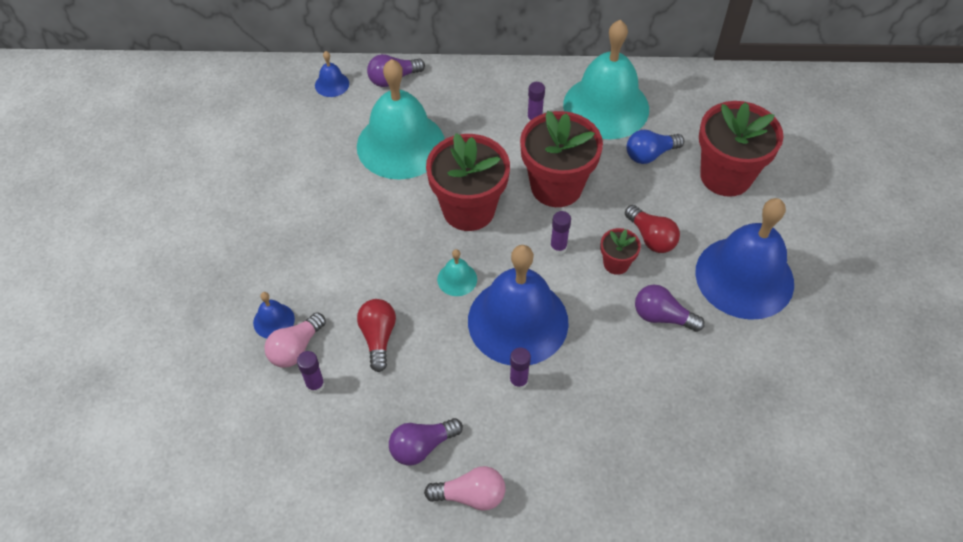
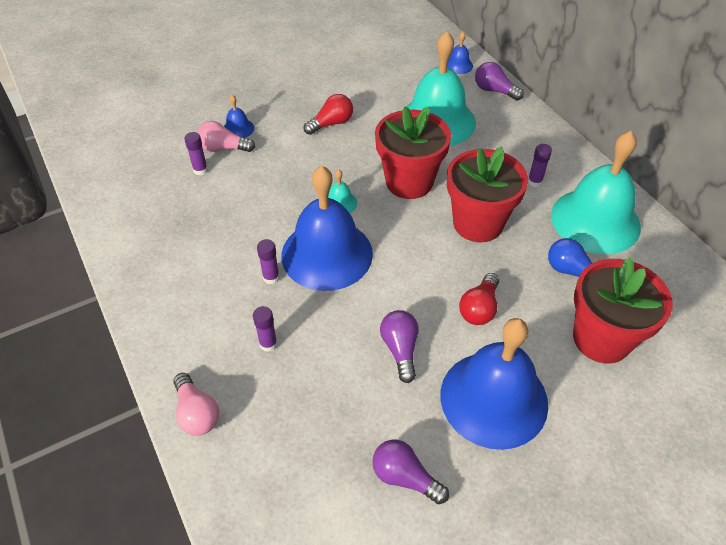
camera: 60 degrees right, 5 degrees down
red light bulb [357,299,396,372] -> red light bulb moved to [303,94,353,135]
purple light bulb [389,418,463,465] -> purple light bulb moved to [372,440,449,504]
pink light bulb [424,466,505,511] -> pink light bulb moved to [173,373,219,436]
purple glue stick [550,211,571,255] -> purple glue stick moved to [253,306,277,352]
red flower pot [600,228,641,275] -> none

